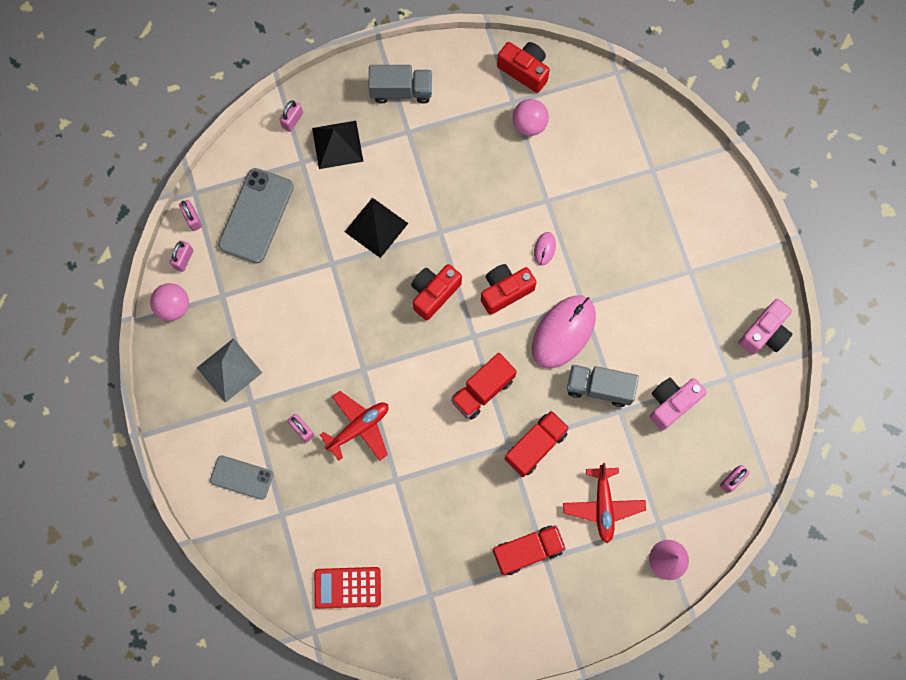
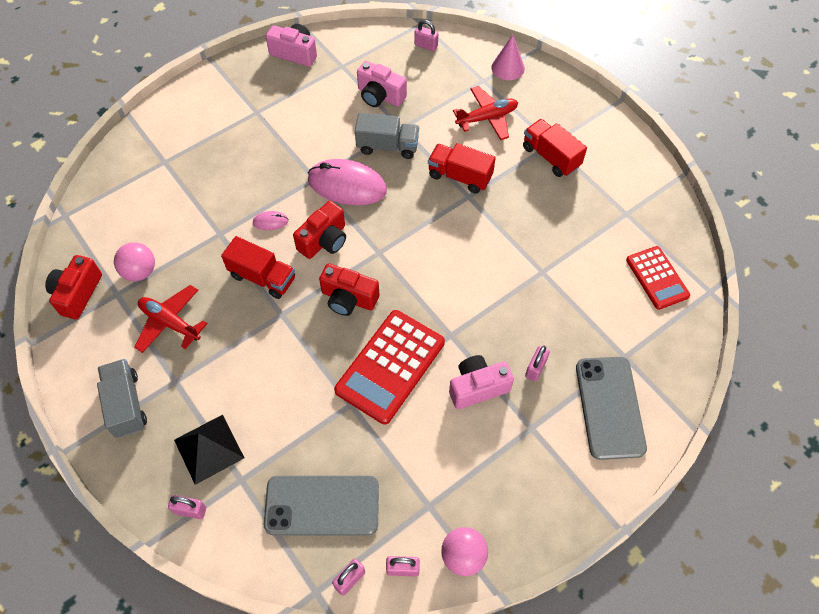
camera: 110 degrees left, 15 degrees down
grey pyramid [197,338,262,403] -> none
grey phone [210,455,273,500] -> grey phone [576,357,647,460], size x1.66
red plane [320,391,388,461] -> red plane moved to [134,285,208,353]
black pyramid [345,198,408,258] -> none
red truck [451,353,517,420] -> red truck moved to [221,236,295,299]
red camera [481,264,537,315] -> red camera turned 90 degrees counterclockwise [293,201,346,259]
grey truck [567,364,639,407] -> grey truck turned 75 degrees counterclockwise [355,113,419,159]
none -> red calculator [334,310,445,425]
none -> pink camera [449,355,514,409]

